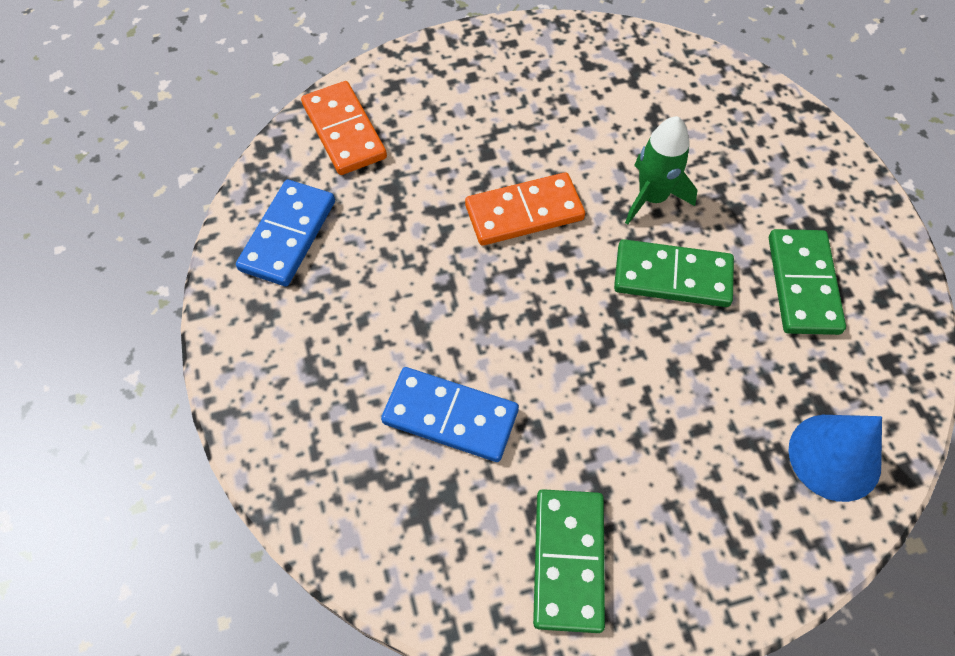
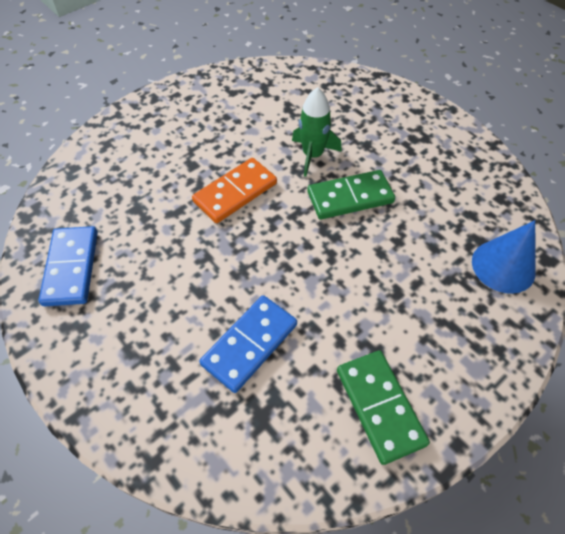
camera: 25 degrees left, 5 degrees down
orange domino [301,81,387,175] -> none
blue domino [381,367,519,462] -> blue domino turned 45 degrees counterclockwise [199,295,297,393]
green domino [769,229,846,335] -> none

